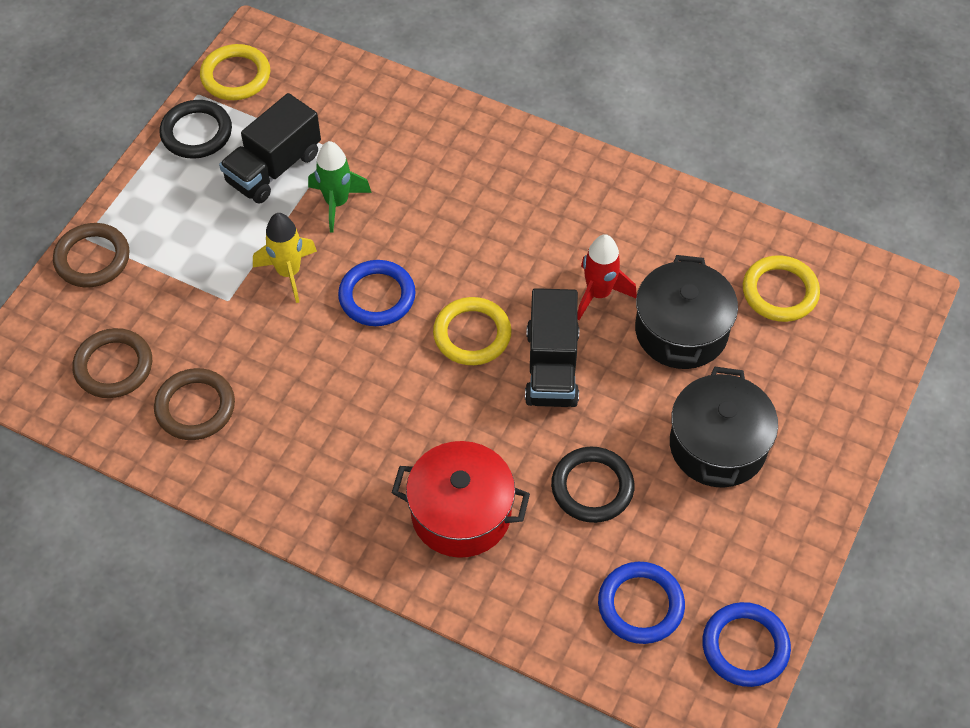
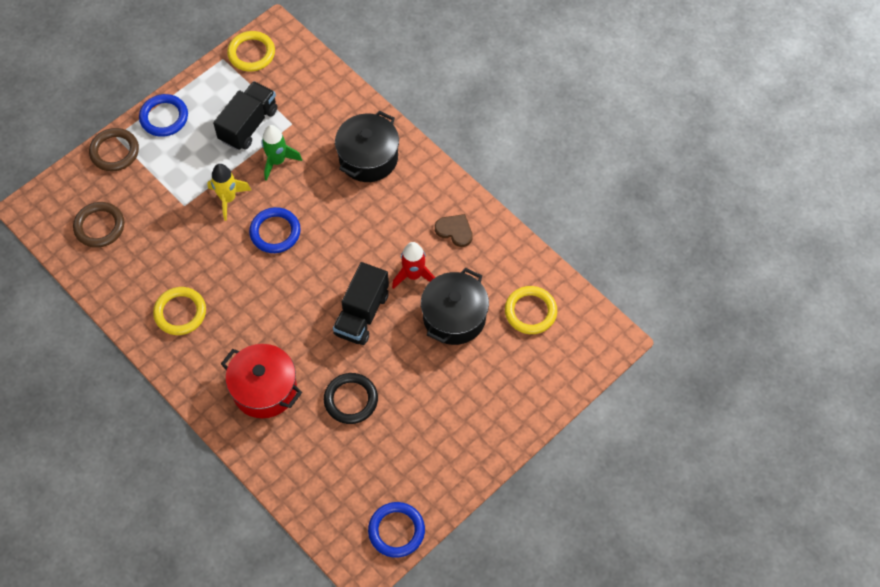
camera: 20 degrees right, 5 degrees up
brown ring [154,368,235,440] -> none
black ring [160,100,232,159] -> none
black truck [219,93,321,204] -> black truck turned 150 degrees clockwise [213,81,277,150]
yellow ring [433,297,511,365] -> yellow ring moved to [153,287,206,335]
blue ring [598,562,685,644] -> blue ring moved to [139,94,188,137]
black pot [670,366,778,488] -> black pot moved to [335,111,399,182]
none -> brown heart [435,214,473,247]

